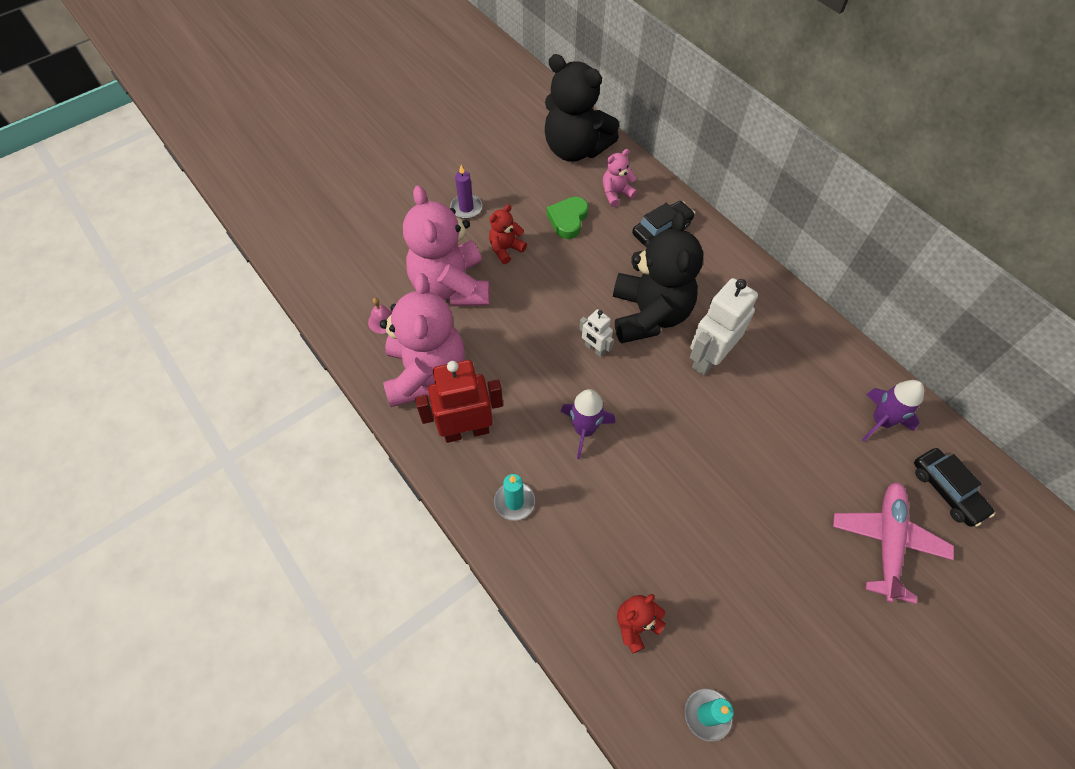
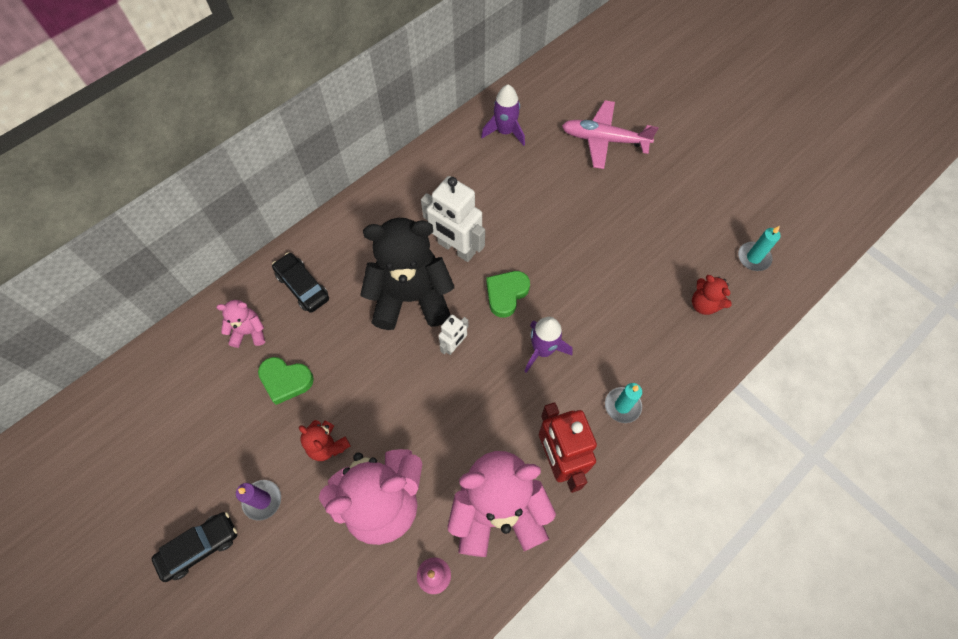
camera: 95 degrees left, 5 degrees up
black teddy bear [545,54,619,162] -> none
pink teddy bear [603,149,637,207] -> pink teddy bear turned 120 degrees clockwise [216,300,265,348]
black car [914,448,995,527] -> black car moved to [152,512,237,582]
none -> green heart [486,271,530,318]

